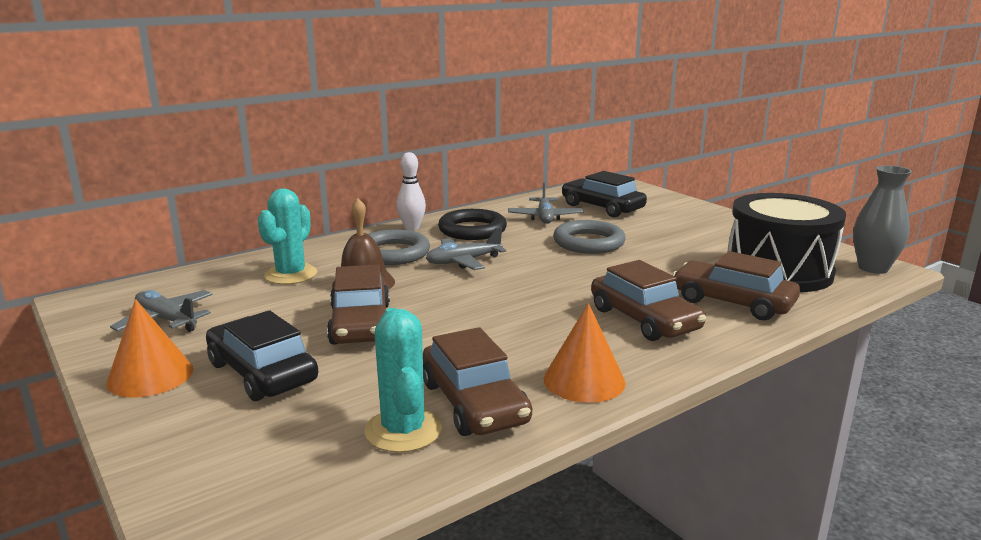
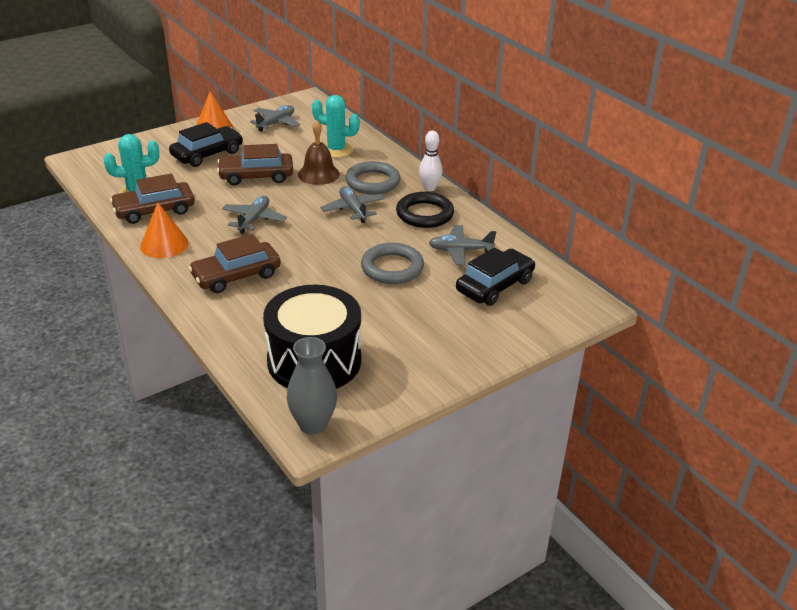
camera: 90 degrees right, 15 degrees up
brown car [672,251,800,320] -> none
none -> grey plane [222,196,287,234]

